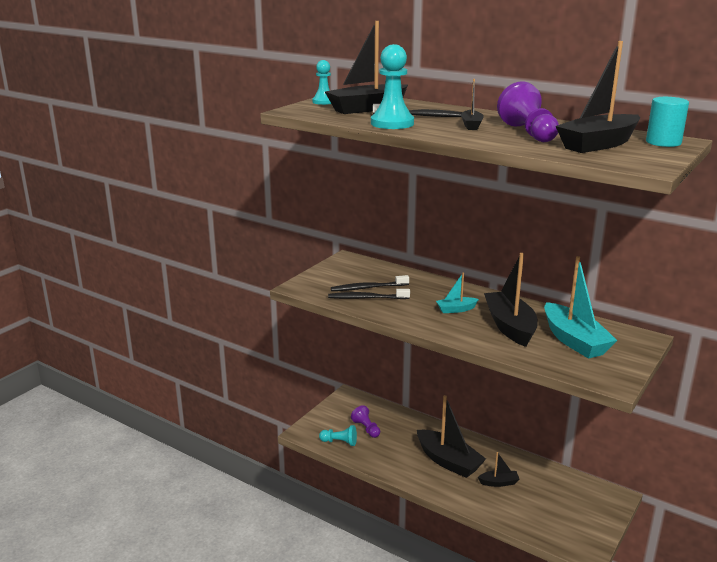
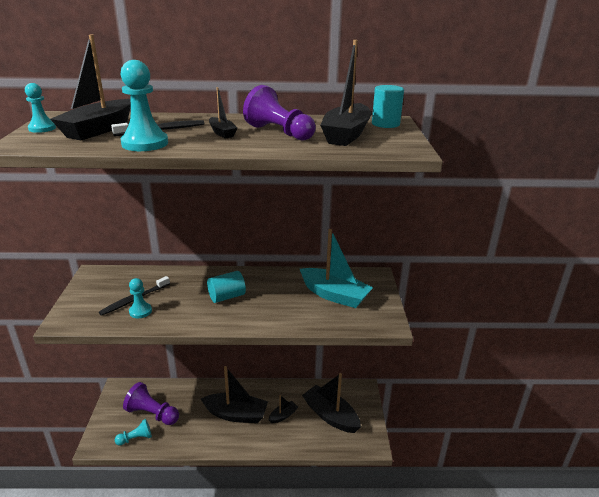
camera: 35 degrees left, 5 degrees up
black toothbrush [328,289,410,299] -> turquoise pawn [129,278,152,318]
purple pawn [351,405,380,438] -> purple pawn [123,382,179,425], size x1.67
turquoise boat [436,272,479,313] -> turquoise cylinder [207,271,246,303]
black boat [484,253,538,347] -> black boat moved to [302,373,361,433]

